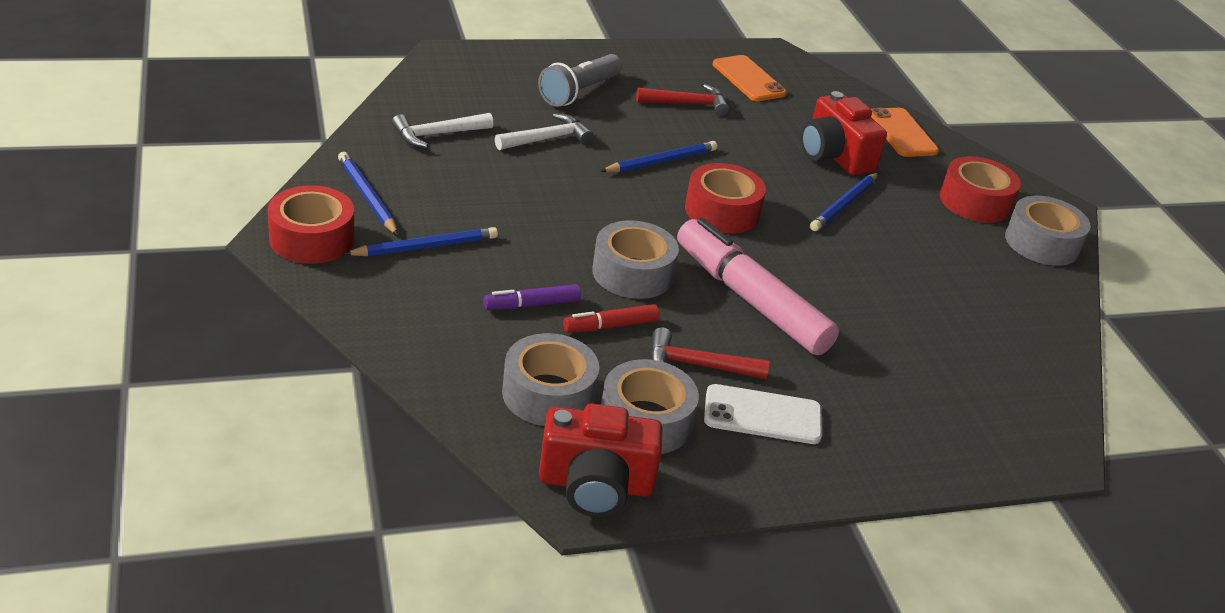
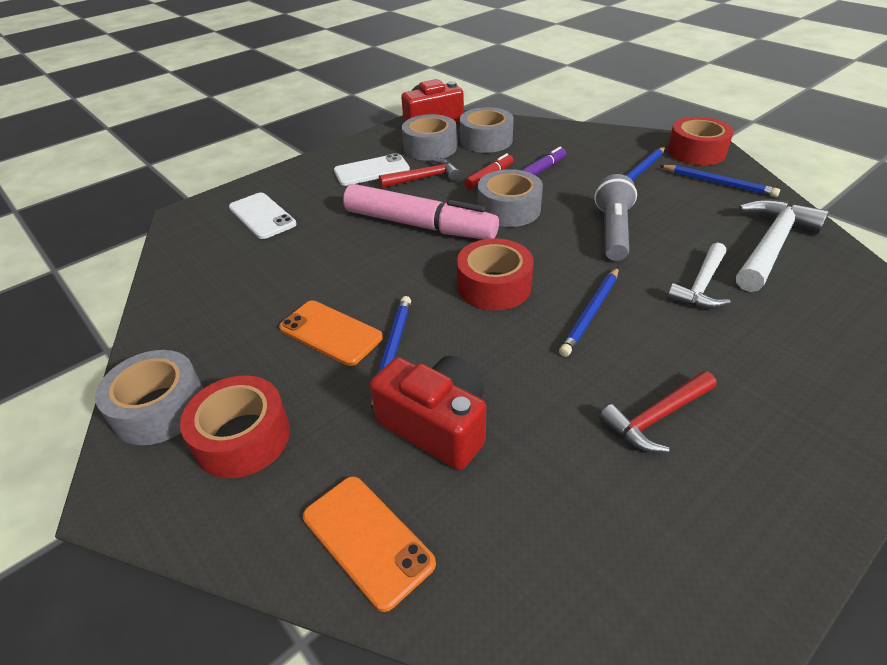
camera: 160 degrees right, 5 degrees up
white hammer [392,113,493,148] -> white hammer [736,200,829,292], size x1.58
grey flashlight [538,54,622,107] -> grey flashlight moved to [594,174,637,261]
orange phone [713,55,787,101] -> orange phone moved to [279,301,383,366]
none -> white phone [229,193,296,239]

